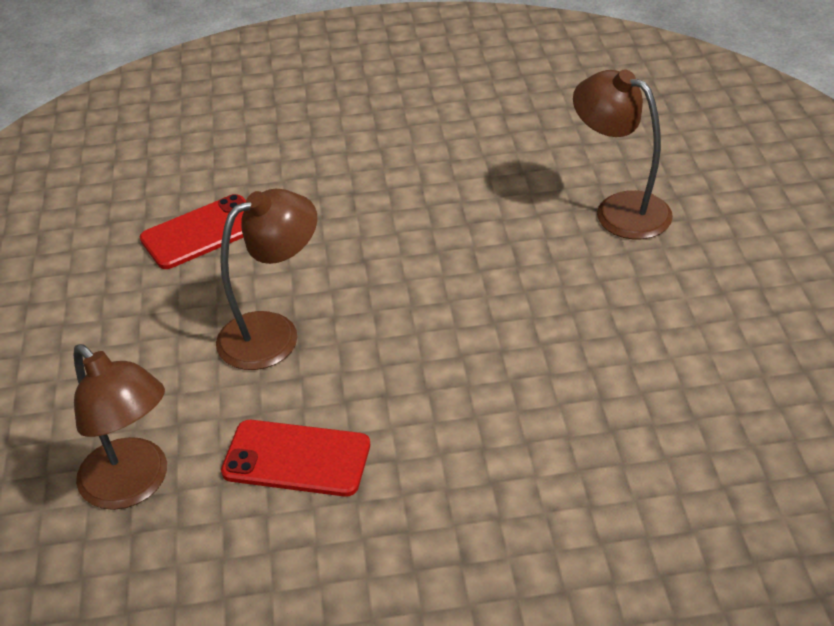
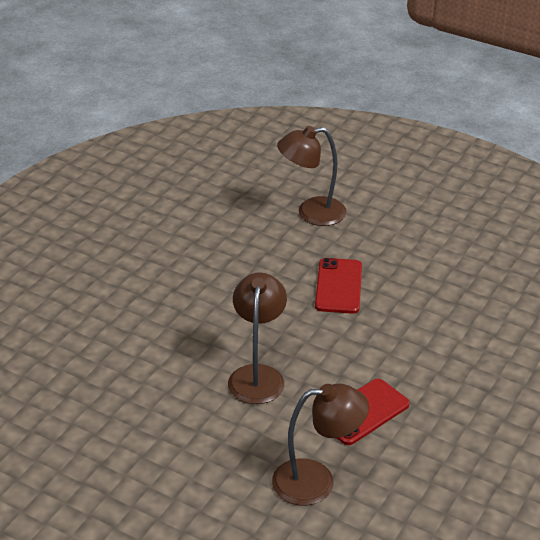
camera: 55 degrees left, 5 degrees down
red phone [140,194,246,269] -> red phone moved to [315,258,362,314]

